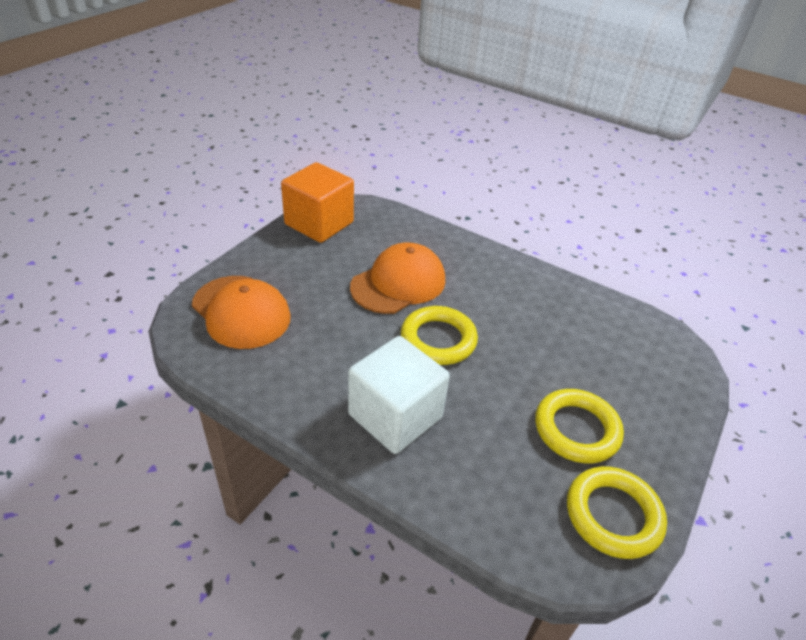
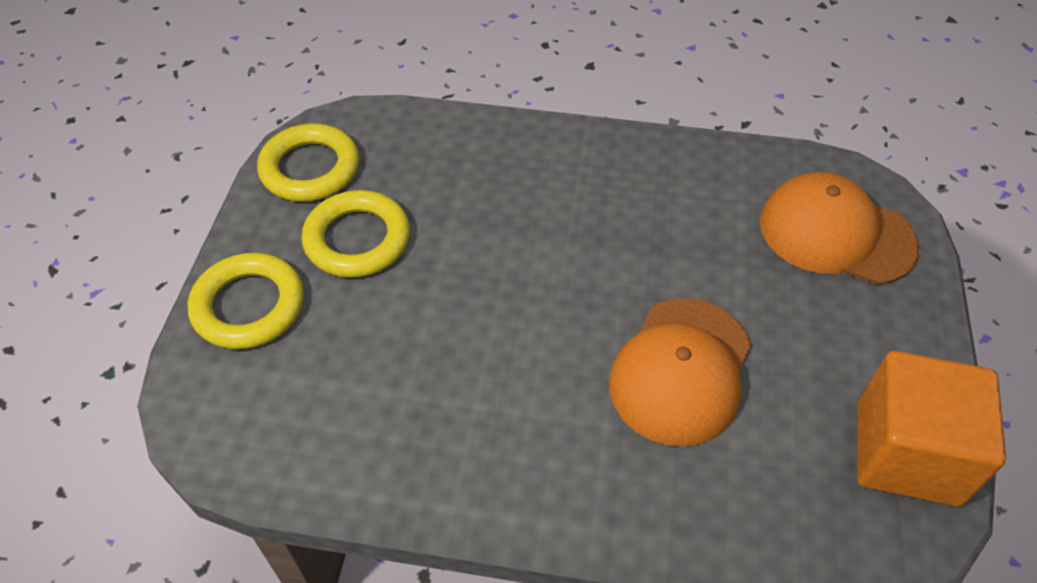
camera: 160 degrees right, 10 degrees up
white cube [348,336,450,454] -> none
yellow ring [401,306,478,365] -> yellow ring moved to [188,252,304,349]

